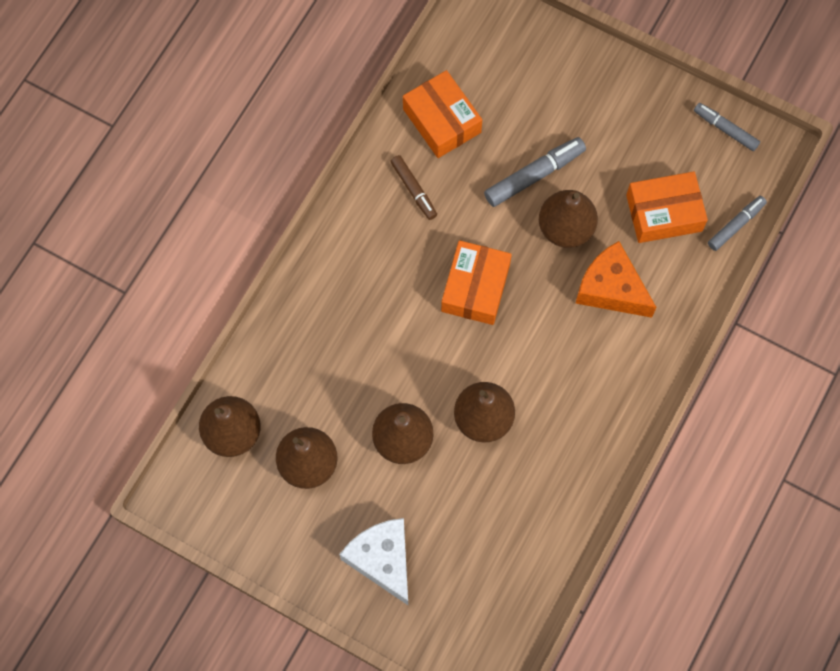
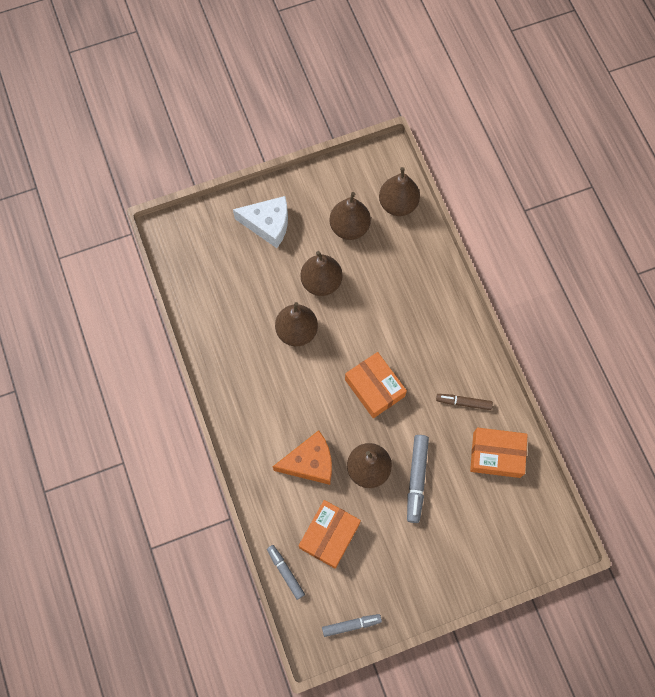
camera: 130 degrees right, 0 degrees up
grey marker [708,196,767,251] -> grey marker turned 150 degrees clockwise [267,545,305,600]

